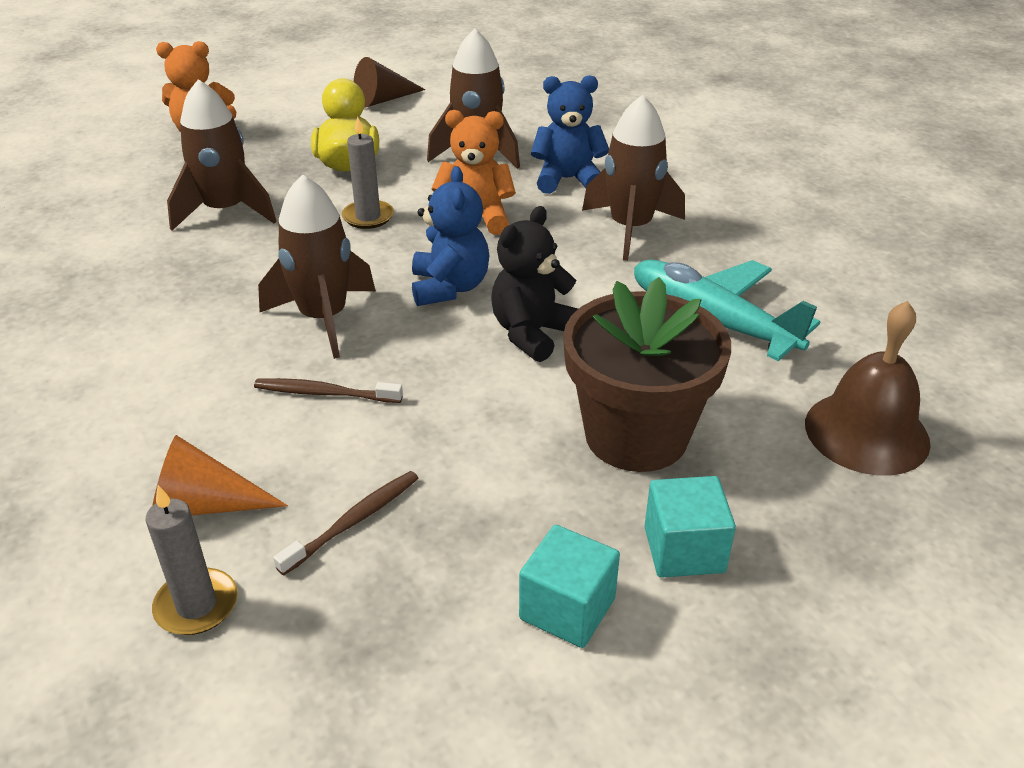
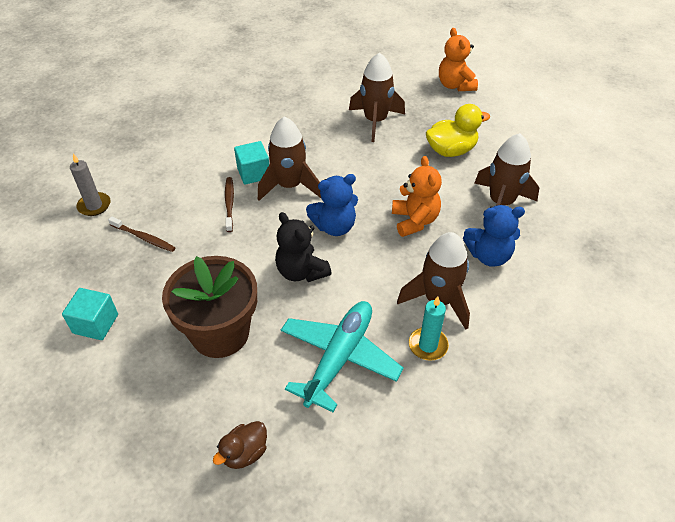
camera: 75 degrees right, 10 degrees up
orange cone [152,435,288,515] -> none
grey candle [342,117,394,229] -> none
brown cone [354,57,425,108] -> none
black teddy bear [491,206,578,362] -> black teddy bear turned 150 degrees counterclockwise [275,212,331,282]
blue teddy bear [531,75,609,194] -> blue teddy bear turned 105 degrees clockwise [463,205,525,267]
turquoise cube [644,476,736,578] -> turquoise cube moved to [234,141,269,185]
brown bell [805,301,931,475] -> brown duck [213,421,267,469]
none -> turquoise candle [409,297,449,361]

